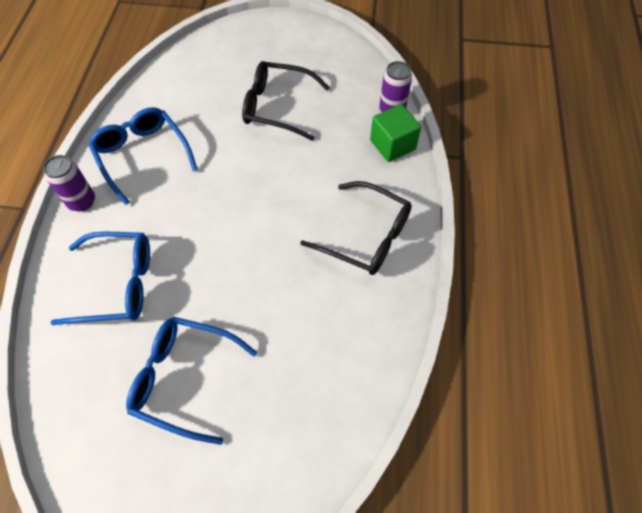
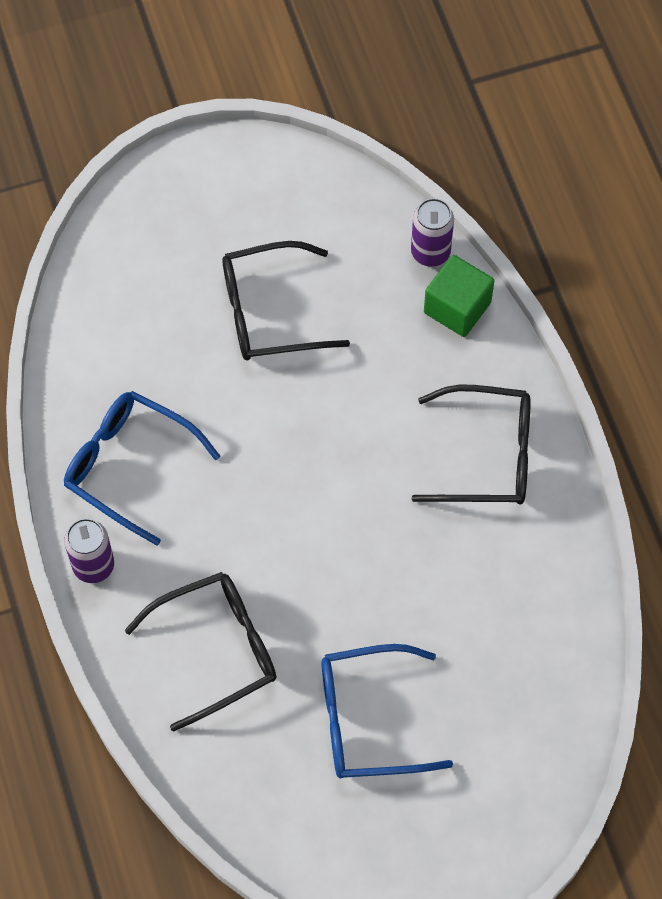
camera: 25 degrees left, 5 degrees up
blue glasses [51,232,150,325] -> black glasses [124,572,277,732]

